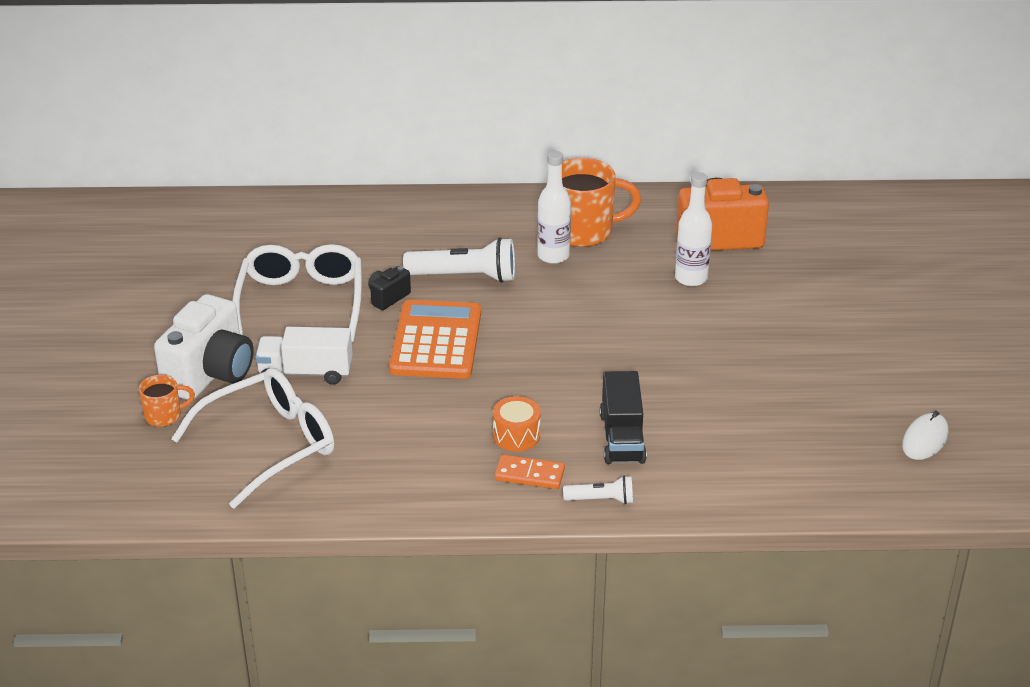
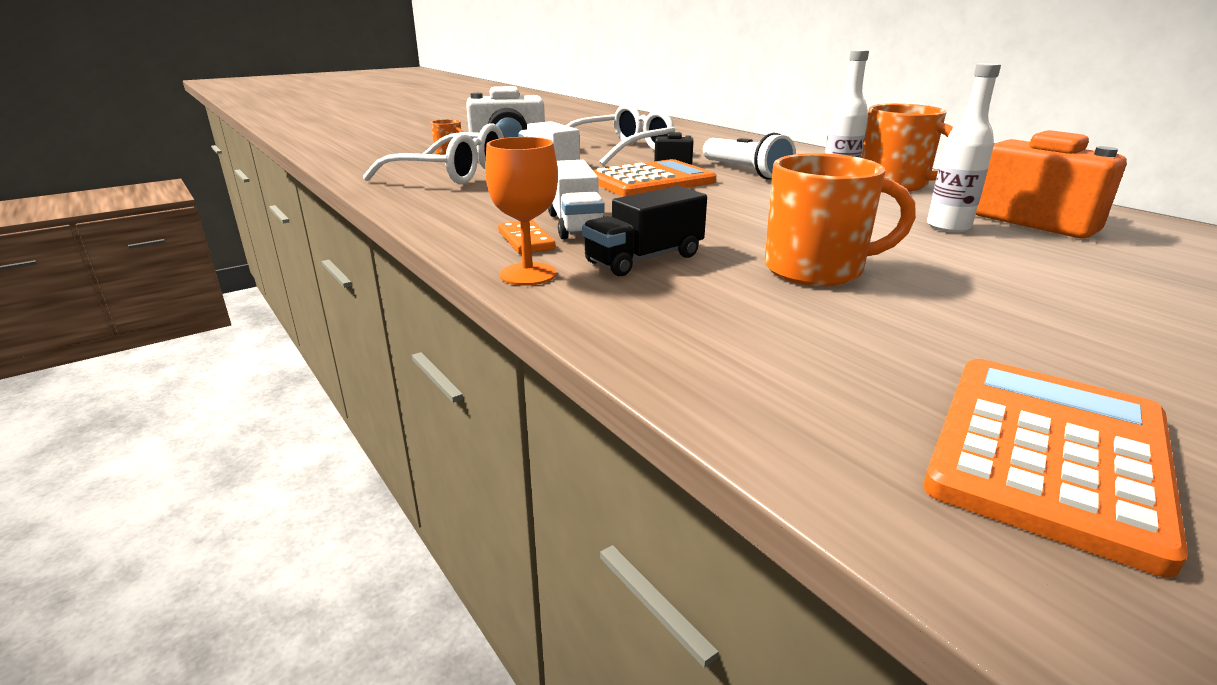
camera: 55 degrees right, 10 degrees down
orange drum [493,396,541,452] -> white truck [548,160,605,239]
white flashlight [563,476,633,504] -> orange goblet [485,137,558,286]
white mouse [902,411,949,460] -> orange calculator [923,359,1188,578]
none -> orange mug [764,153,916,287]

